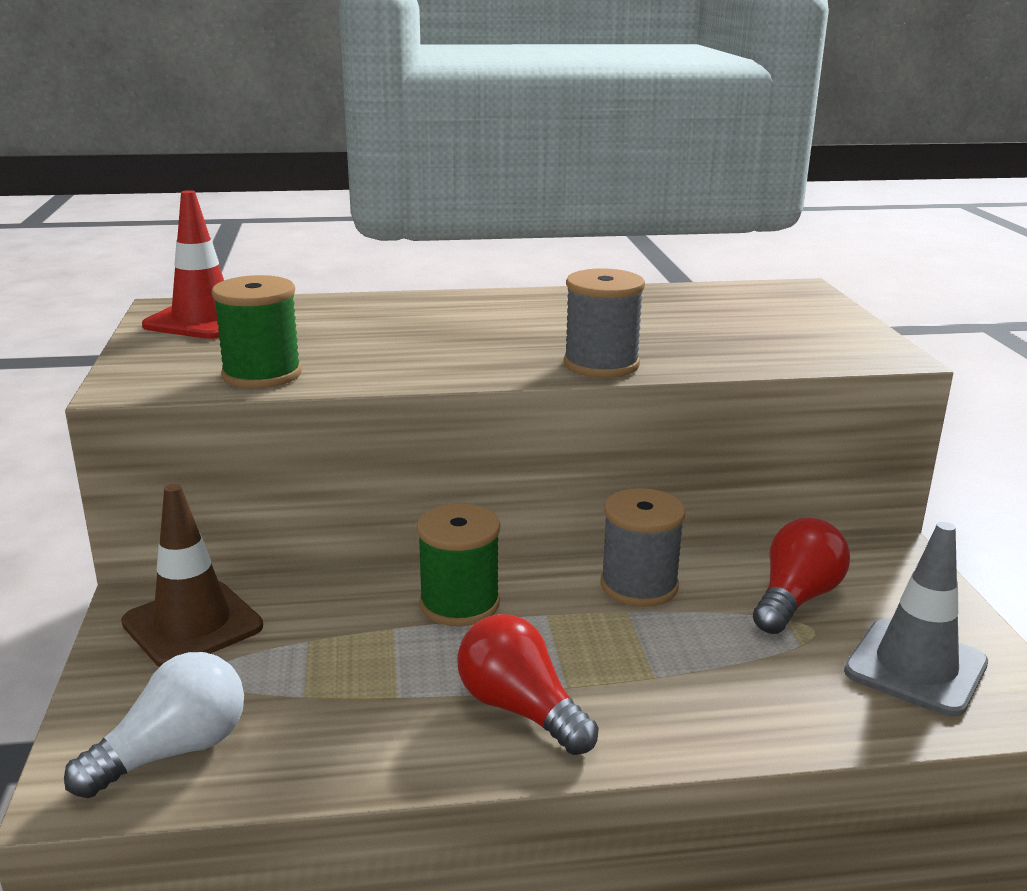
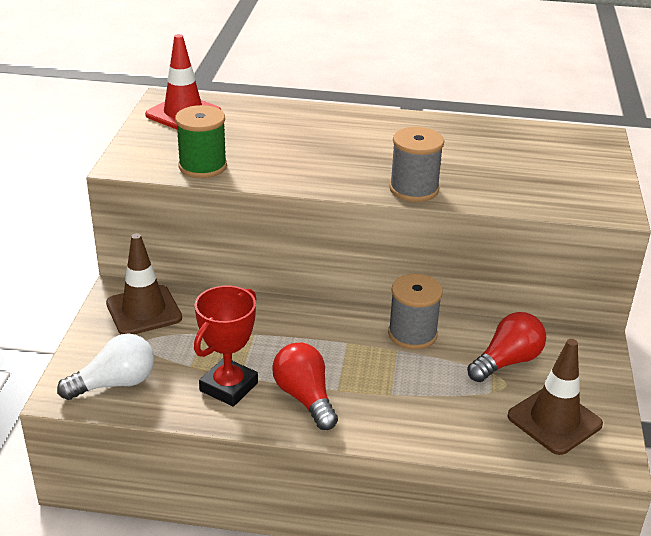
camera: 15 degrees right, 10 degrees up
green spool [417,503,500,626] -> none
grey traffic cone [844,522,988,717] -> brown traffic cone [507,339,603,455]
none -> red trophy [194,285,258,407]

